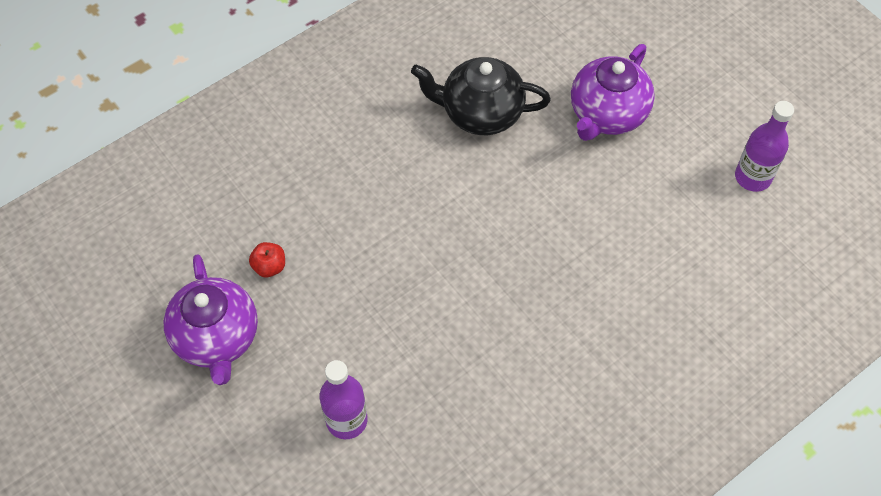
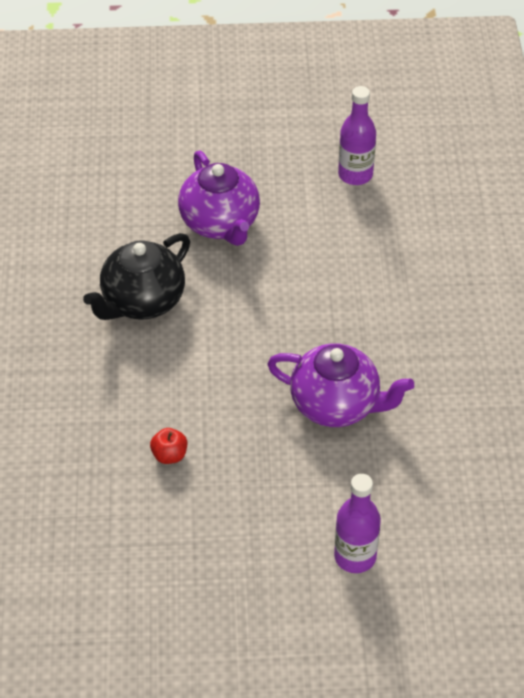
camera: 55 degrees left, 10 degrees down
purple teapot [163,254,258,385] -> purple teapot moved to [267,344,414,427]
red apple [249,242,285,278] -> red apple moved to [150,428,187,464]

